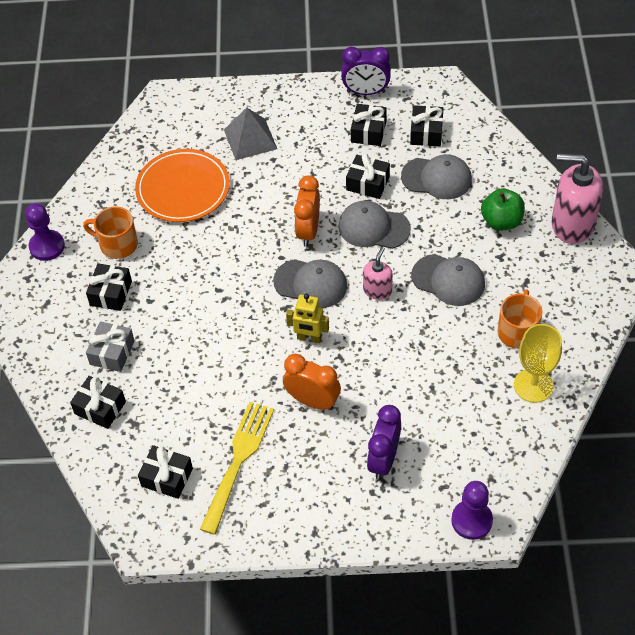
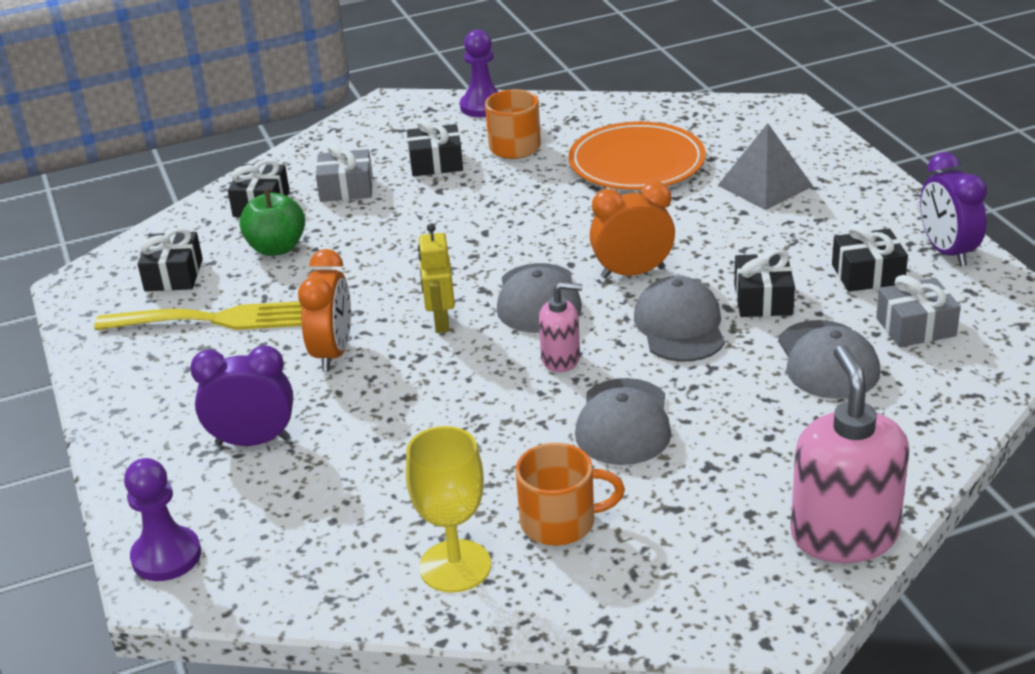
camera: 70 degrees right, 20 degrees down
black gift [410,105,443,146] -> grey gift [876,275,961,347]
green apple [481,188,525,231] -> green apple moved to [239,188,305,256]

